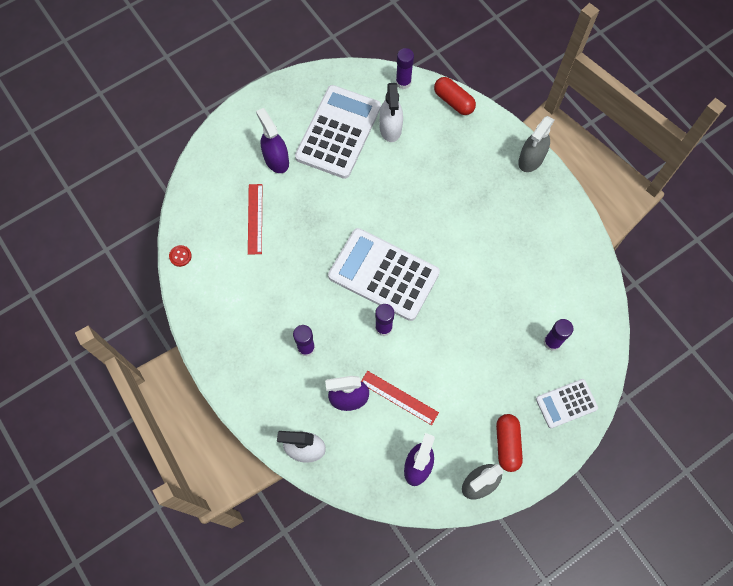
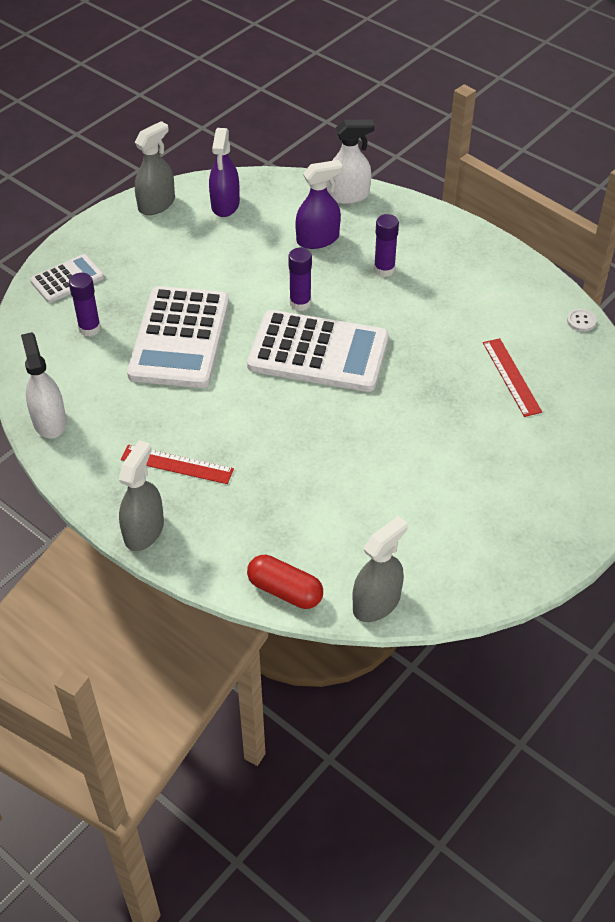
camera: 165 degrees right, 20 degrees down
red button [169,245,192,267] -> white button [567,309,596,331]
purple spray bottle [256,108,289,173] -> none
white calculator [295,85,381,179] -> white calculator moved to [127,286,229,388]
red ruler [361,371,439,425] -> red ruler moved to [121,445,234,484]
white spray bottle [379,83,403,142] -> white spray bottle moved to [21,332,66,439]
purple glue stick [396,48,414,89] -> grey spray bottle [352,516,408,622]
red capsule [496,414,523,472] -> none

